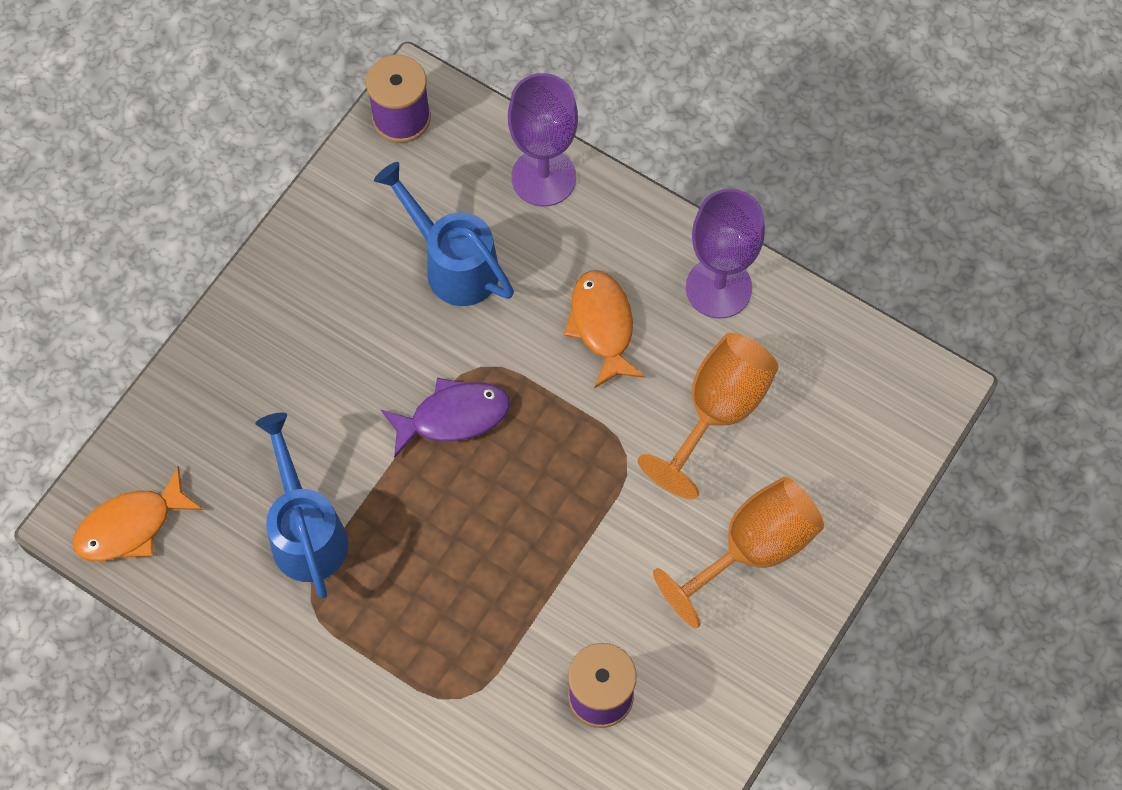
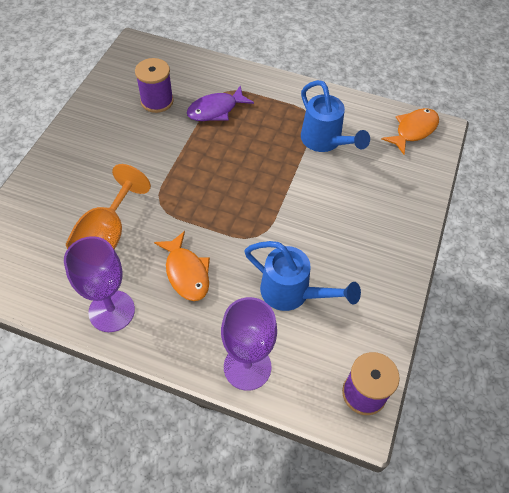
camera: 165 degrees right, 10 degrees down
purple fish [380,378,510,458] -> purple fish moved to [187,85,254,121]
orange goblet [653,477,824,629] -> none

